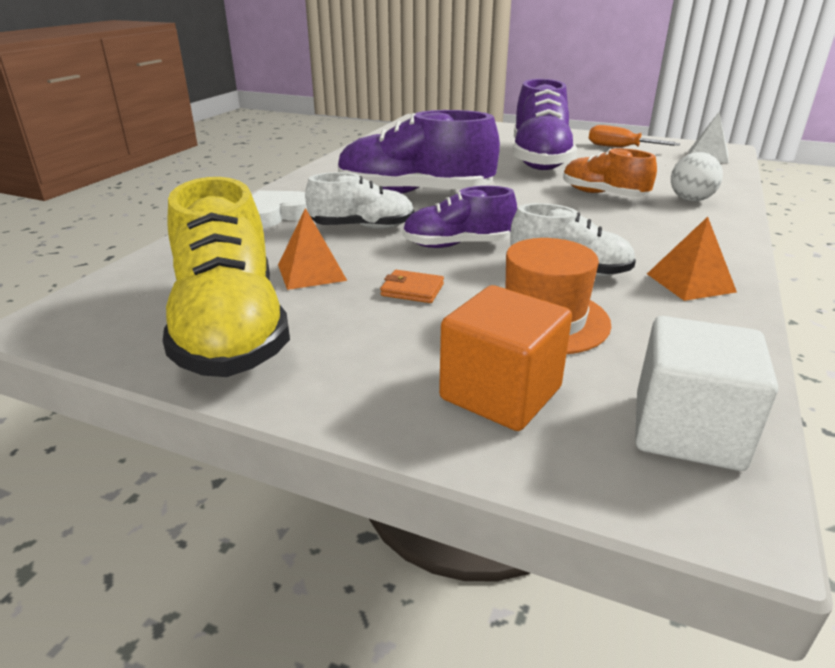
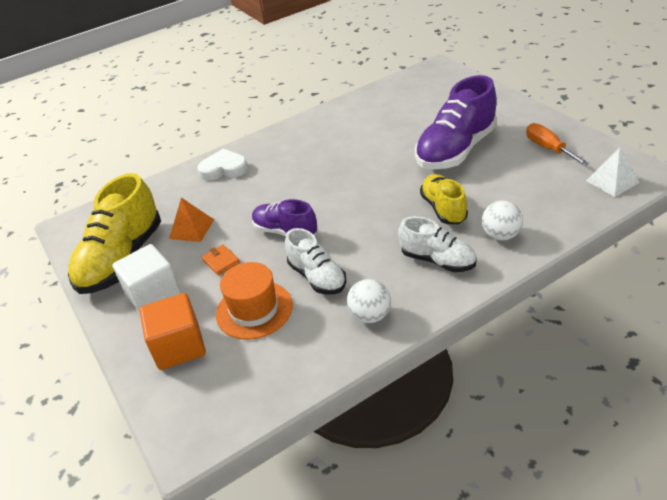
camera: 40 degrees right, 10 degrees up
white shoe [305,172,414,229] -> white shoe moved to [398,216,477,272]
purple shoe [338,110,500,193] -> none
orange shoe [563,148,657,197] -> yellow shoe [420,174,468,224]
white cube [635,316,778,471] -> white cube moved to [112,244,181,313]
orange pyramid [647,217,737,301] -> white ball [347,279,391,323]

